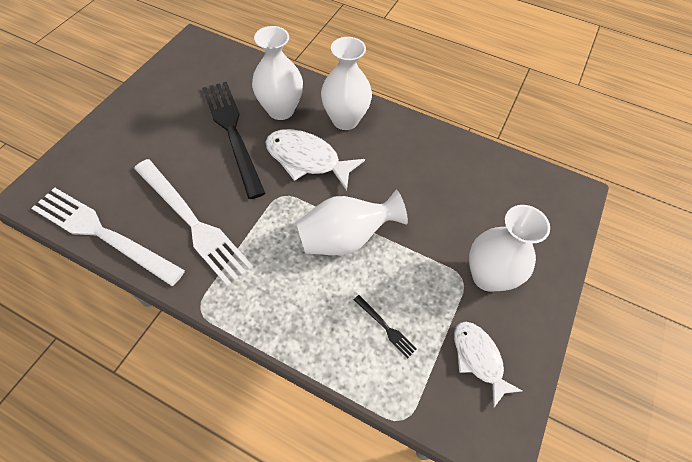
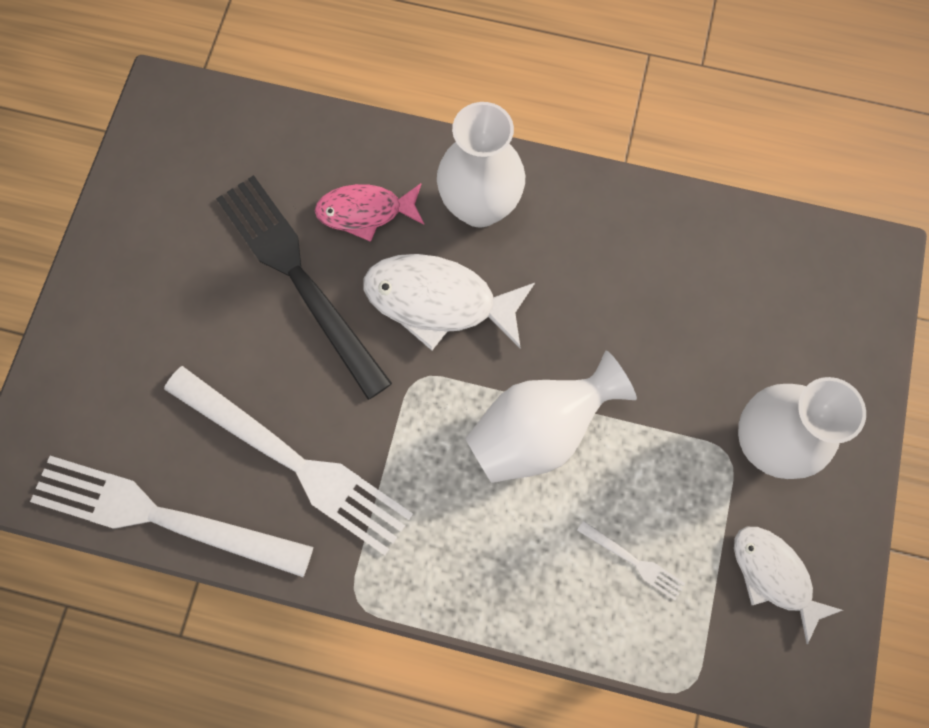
camera: 10 degrees left, 15 degrees up
white vase [252,26,303,120] -> pink fish [315,183,424,242]
black fork [354,295,417,359] -> white fork [577,520,685,600]

